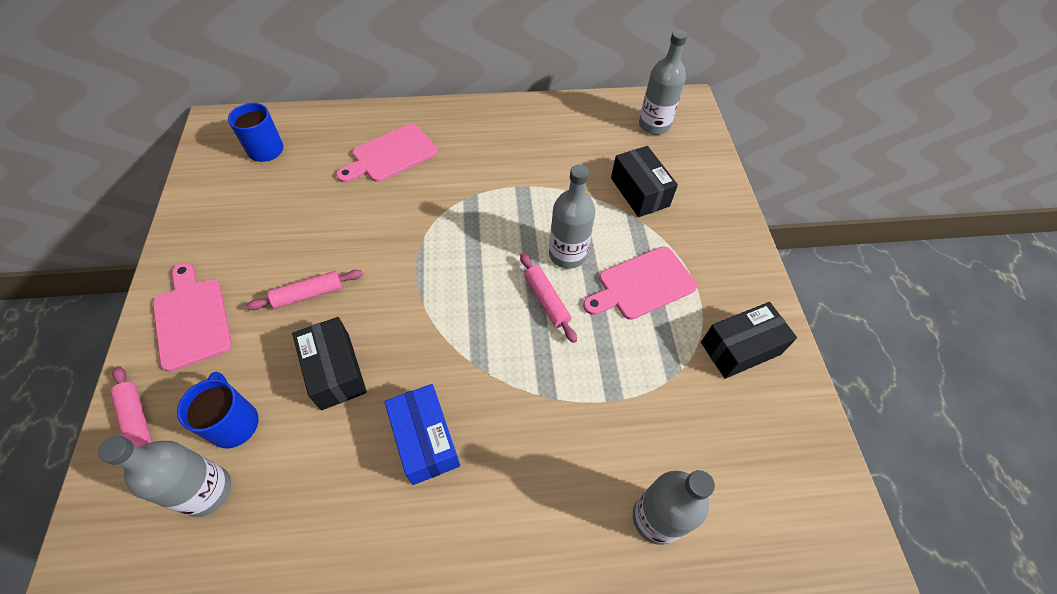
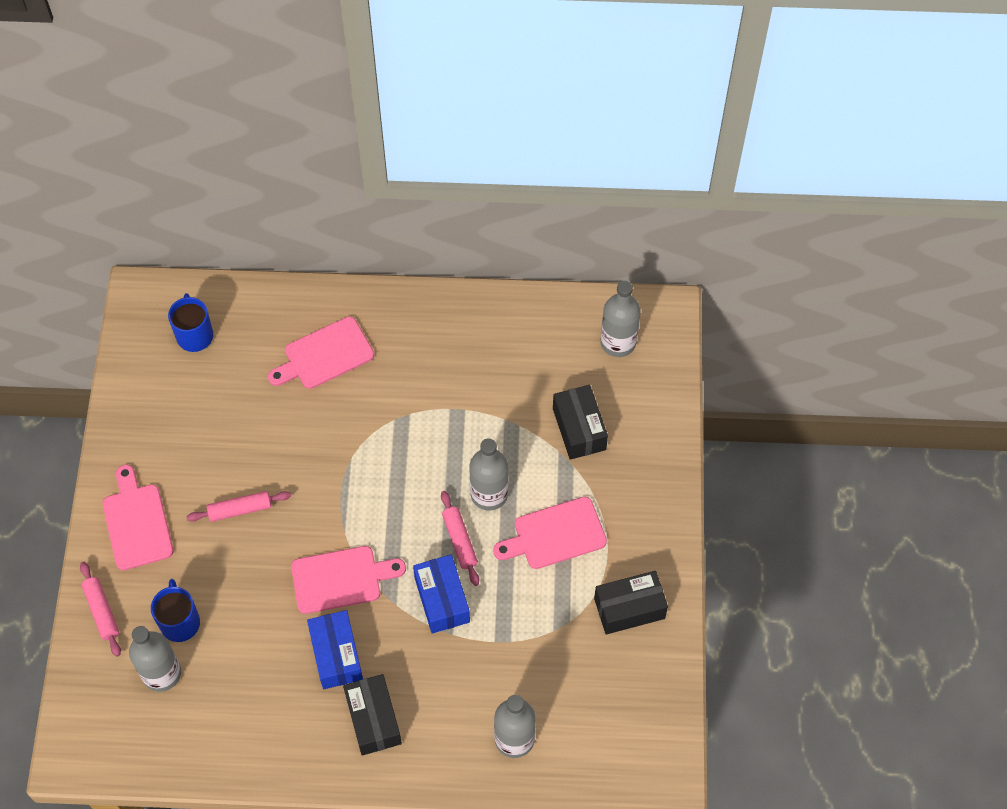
camera: 10 degrees right, 5 degrees up
black box [292,317,367,410] -> black box moved to [343,674,402,756]
none -> pink cutting board [291,546,406,614]
none -> blue box [413,555,470,633]

